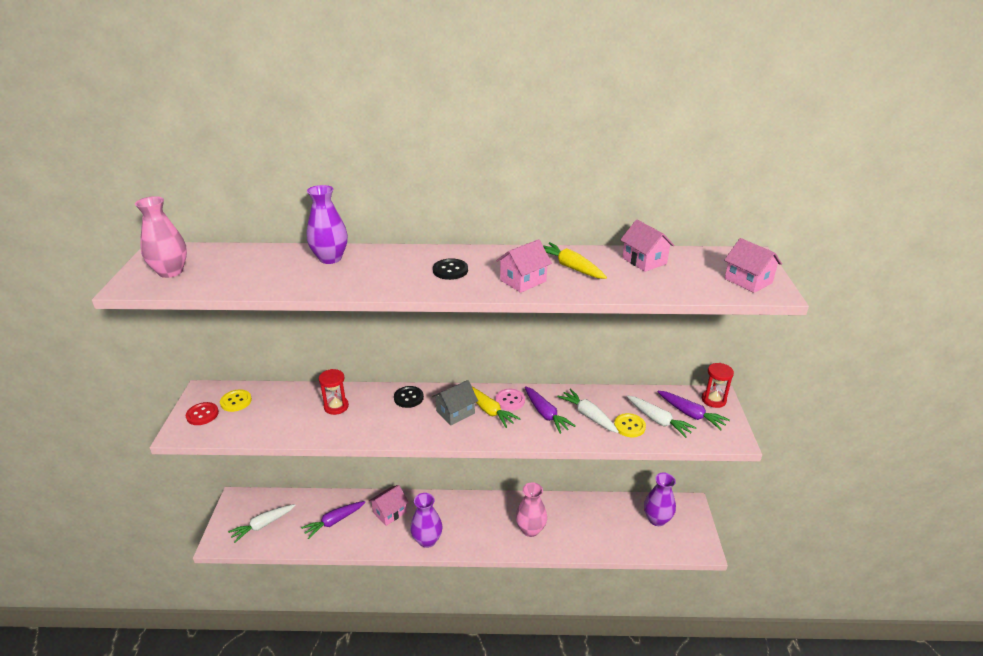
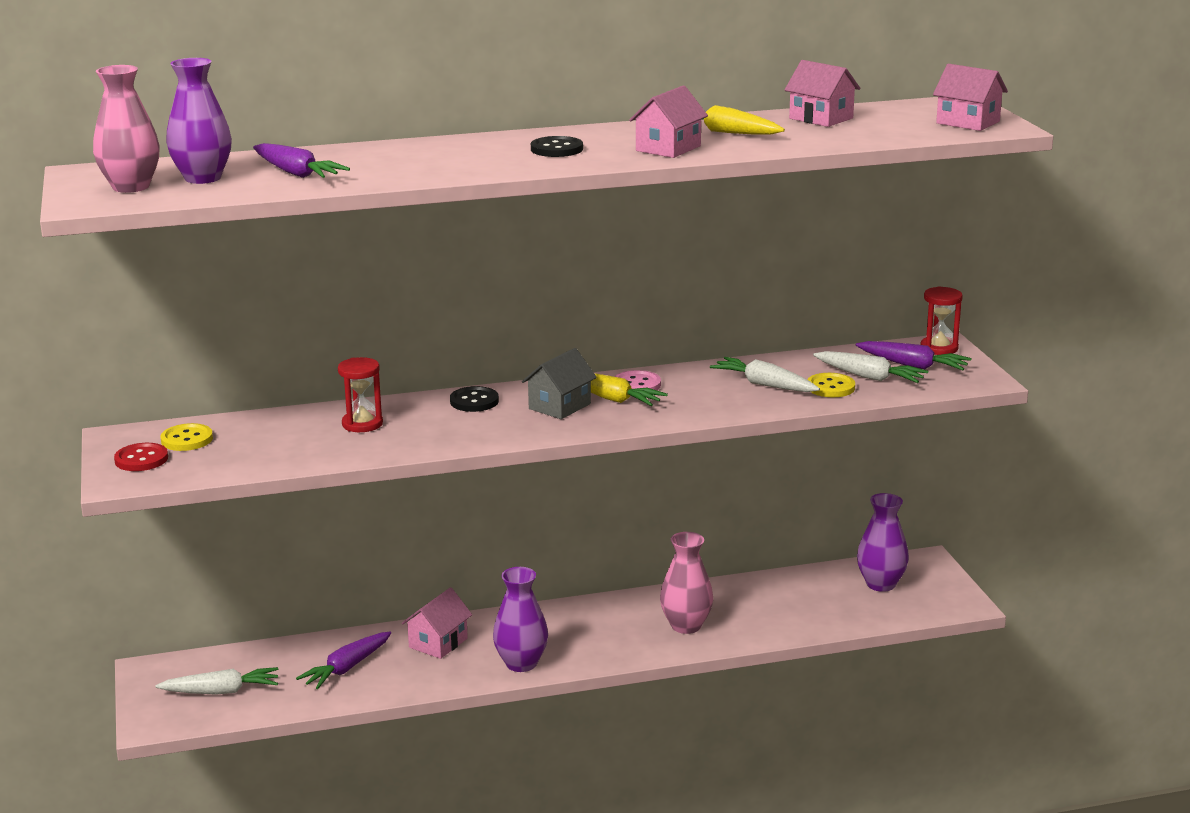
camera: 15 degrees left, 10 degrees down
white carrot [228,504,295,543] -> white carrot turned 135 degrees counterclockwise [155,667,278,695]
purple vase [307,185,348,264] -> purple vase moved to [166,58,232,184]
purple carrot [525,386,576,434] -> purple carrot moved to [253,143,350,178]

